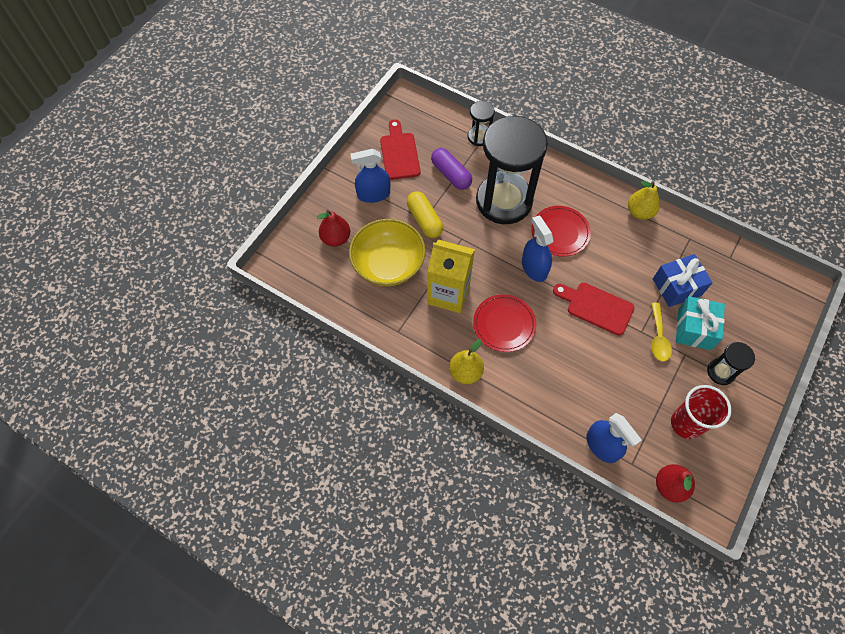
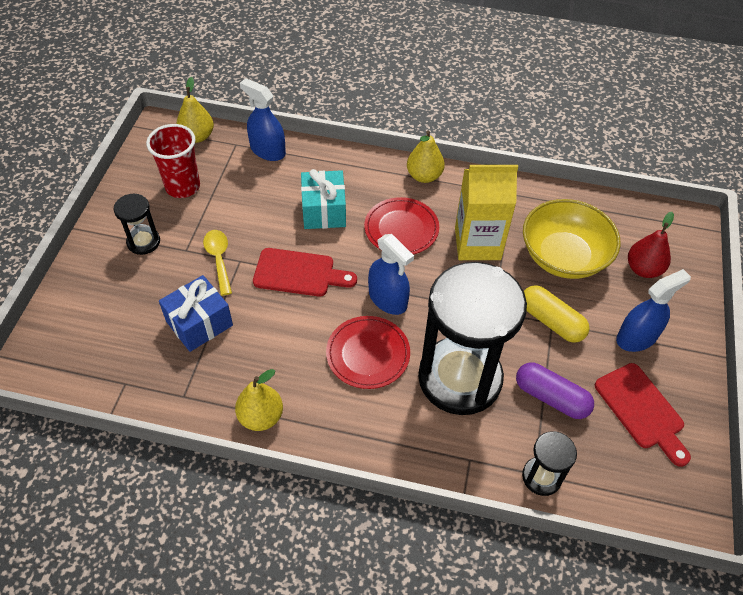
camera: 160 degrees right, 10 degrees down
red pear [656,464,695,503] -> yellow pear [176,77,214,143]
turquoise gift [676,296,725,350] -> turquoise gift moved to [301,169,346,229]

